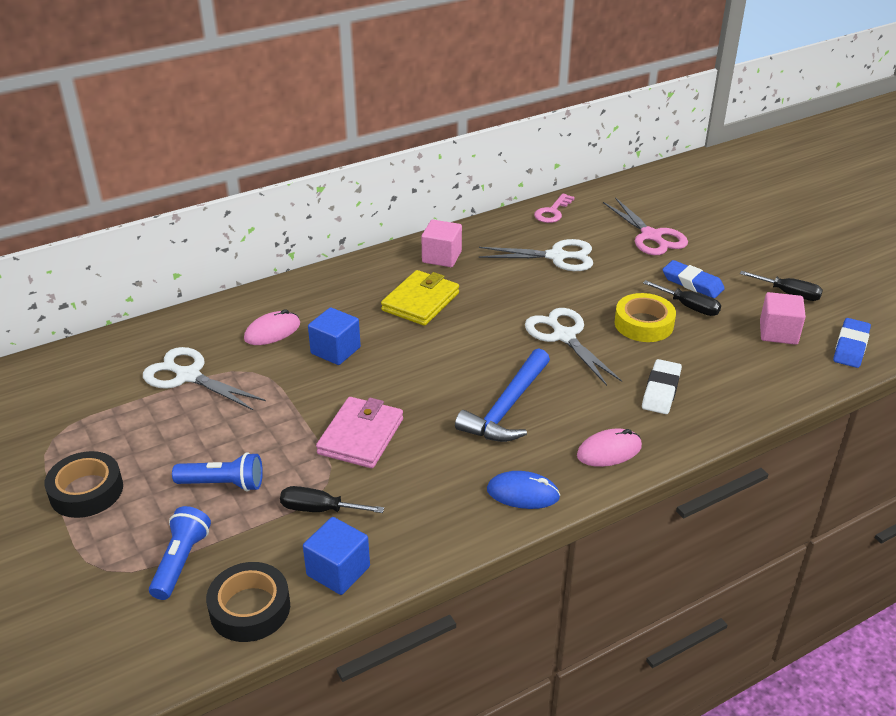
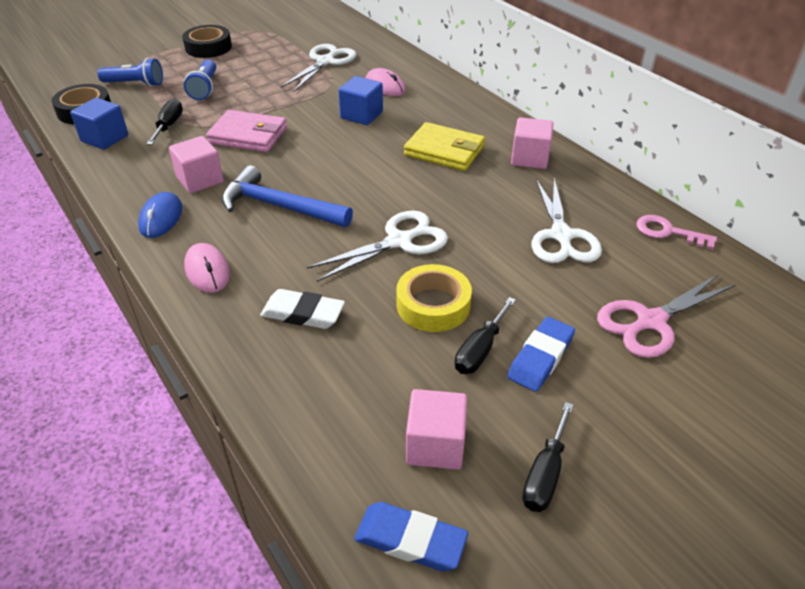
camera: 85 degrees right, 5 degrees up
none -> pink cube [169,136,224,193]

